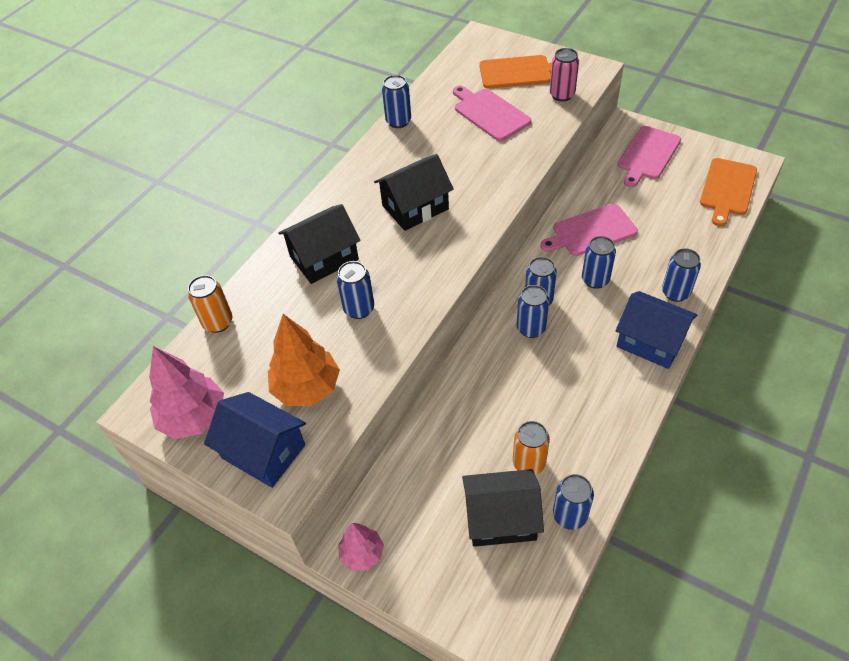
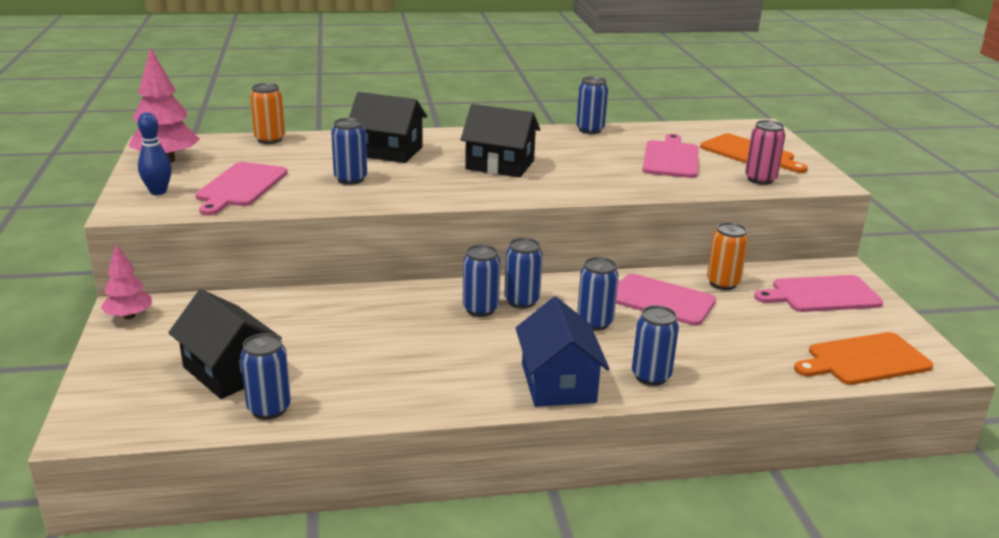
camera: 45 degrees right, 25 degrees down
blue house [204,392,306,488] -> blue bowling pin [138,112,172,195]
orange tree [268,314,340,406] -> pink cutting board [195,162,288,215]
orange can [513,421,550,475] -> orange can moved to [707,222,748,290]

